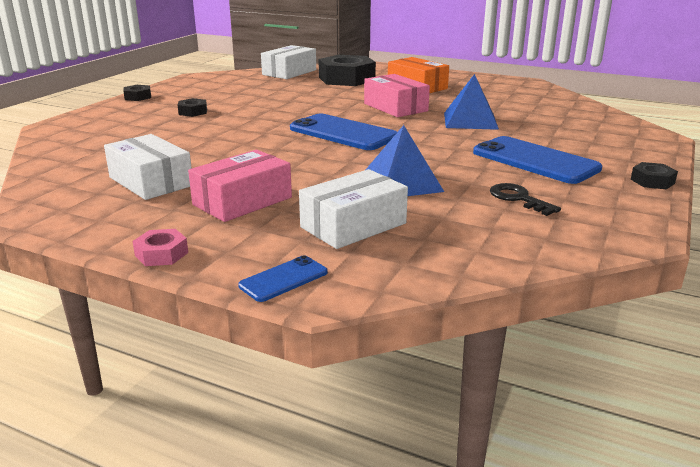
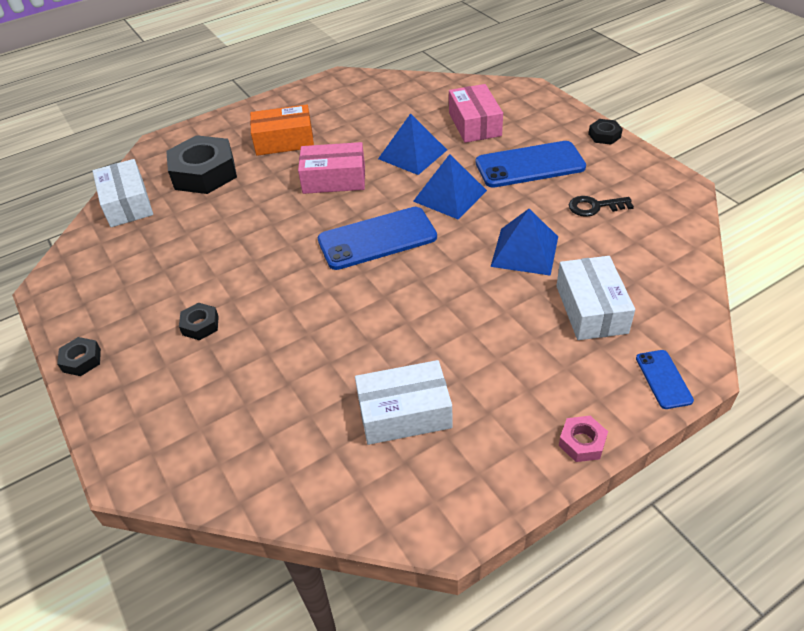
camera: 55 degrees left, 20 degrees up
pink box [188,150,292,222] -> pink box moved to [449,84,503,143]
none -> blue pyramid [413,154,487,219]

